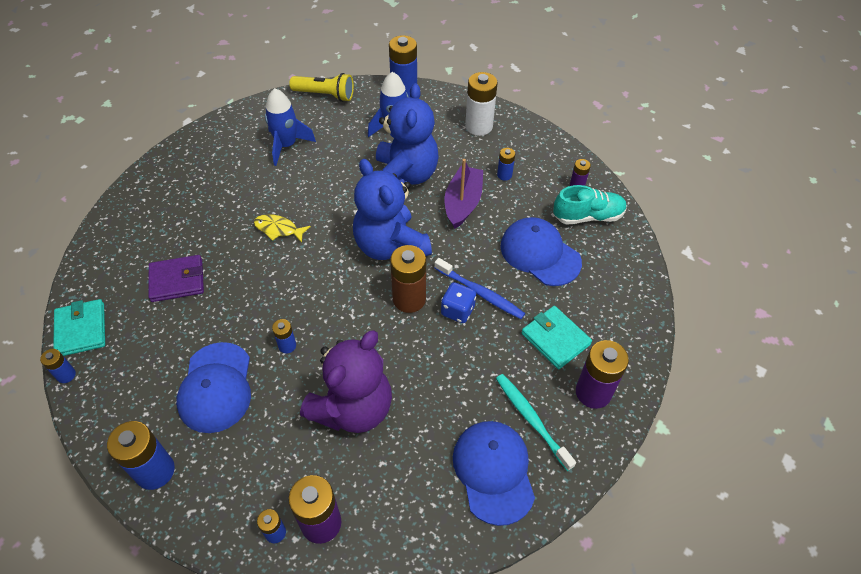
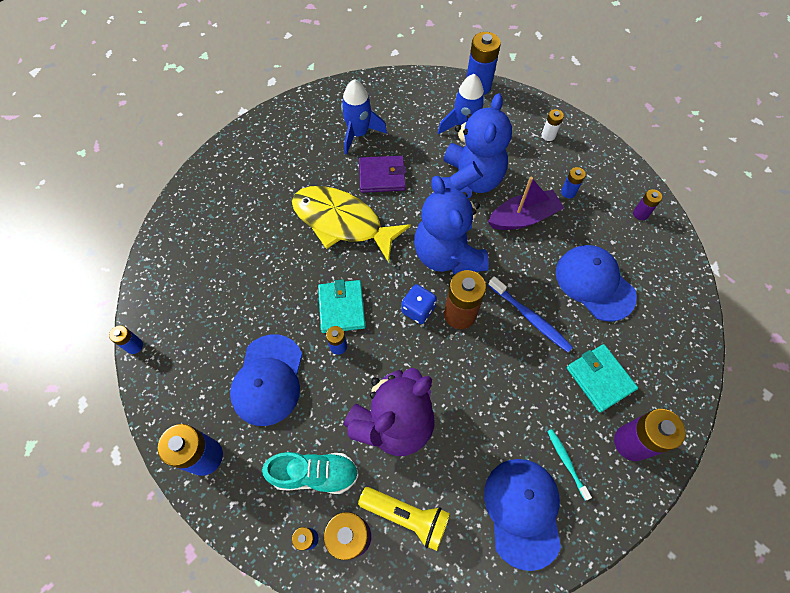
camera: 10 degrees right, 10 degrees up
turquoise wallet [53,299,105,356] -> turquoise wallet moved to [318,279,366,333]
purple wallet [149,255,204,302] -> purple wallet moved to [359,156,406,193]
yellow fish [254,214,311,243] -> yellow fish [292,186,411,263], size x2.21
yellow flashlight [289,73,354,102] -> yellow flashlight moved to [358,487,450,551]
blue dice [441,282,476,323] -> blue dice moved to [401,284,437,324]
purple boat [444,159,483,229] -> purple boat turned 45 degrees clockwise [488,177,564,230]
white battery [465,72,498,136] -> white battery [541,109,564,141], size x0.52
turquoise toothbrush [496,374,576,471] -> turquoise toothbrush [547,429,592,500], size x0.63
turquoise shoe [553,185,627,225] -> turquoise shoe moved to [262,452,359,494]

